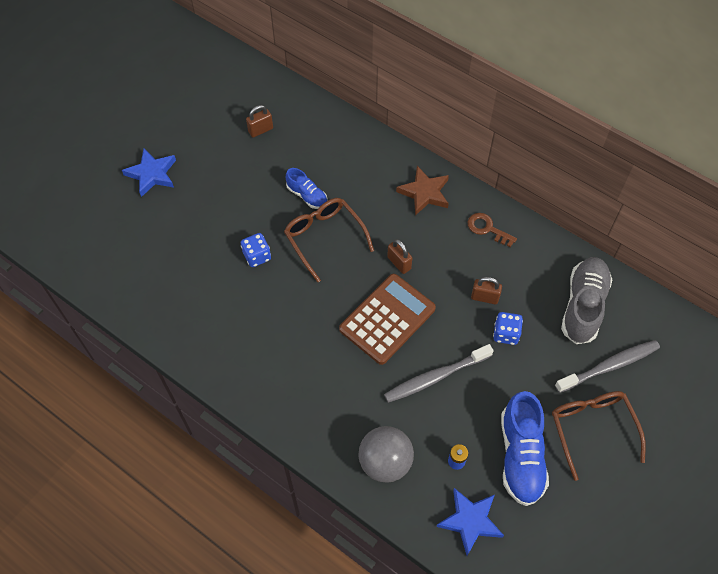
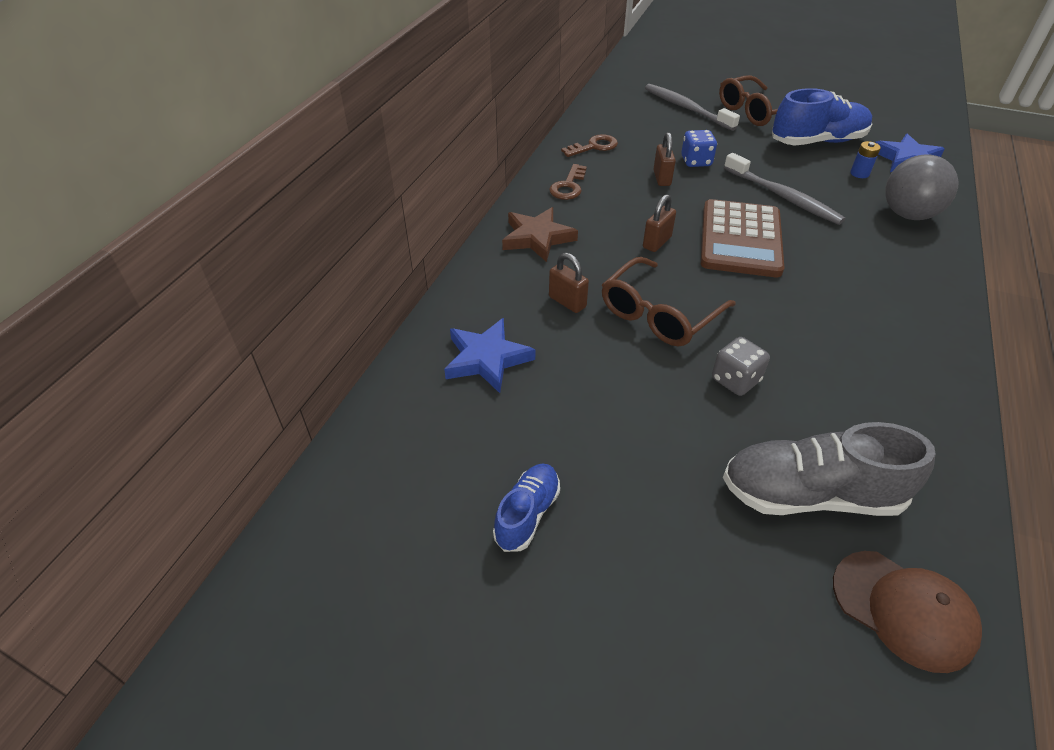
camera: 105 degrees left, 15 degrees down
blue star [122,149,176,197] -> blue star moved to [444,318,535,393]
blue dice [241,233,271,267] -> grey dice [712,337,770,396]
brown padlock [246,105,273,137] -> brown padlock moved to [549,253,589,313]
blue shoe [286,168,328,209] -> blue shoe moved to [493,463,560,552]
brown calculator [339,274,436,365] -> brown calculator turned 105 degrees counterclockwise [701,199,785,277]
grey shoe [561,257,612,344] -> grey shoe moved to [723,422,935,516]
none -> brown key [561,134,618,157]
none -> brown cap [833,551,982,673]

